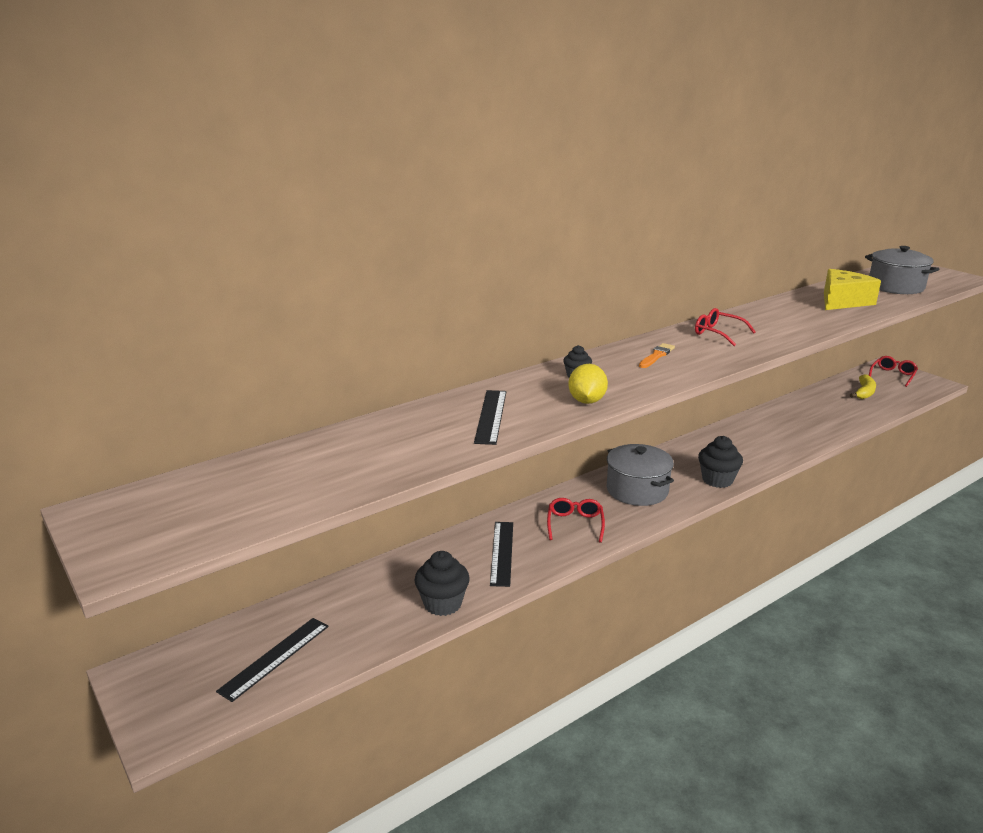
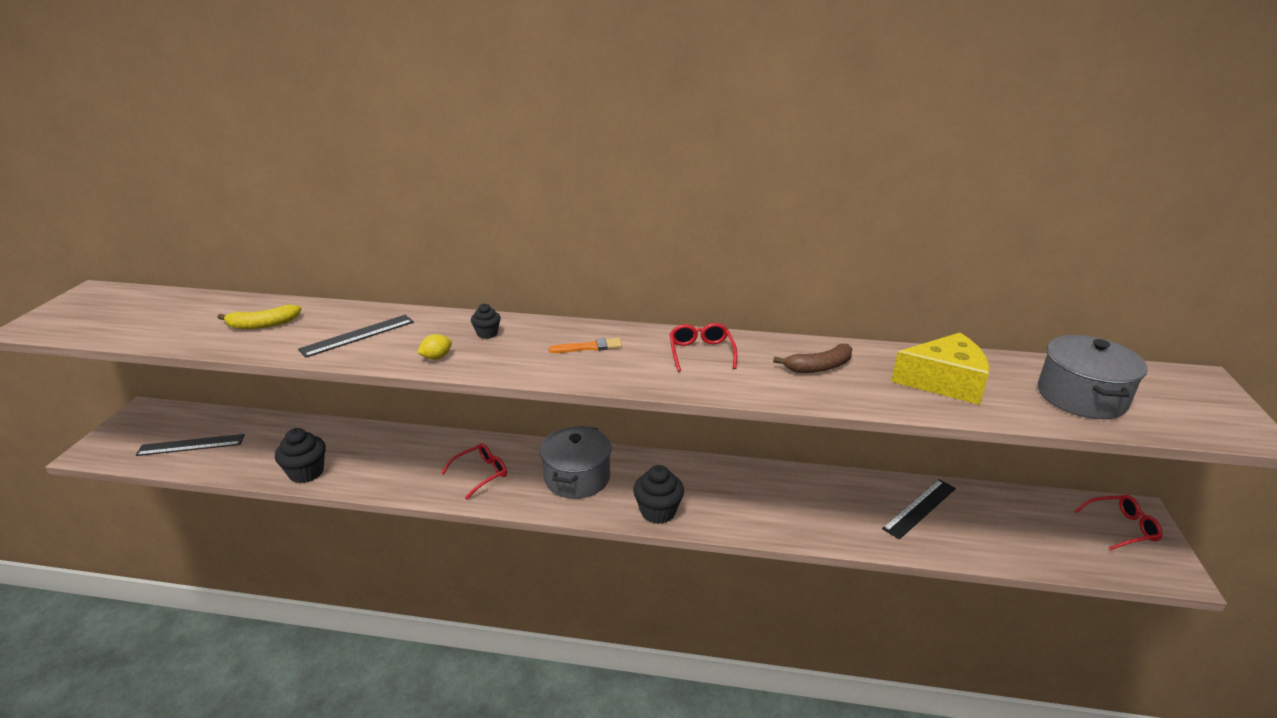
camera: 45 degrees right, 5 degrees up
black ruler [490,522,513,587] -> black ruler moved to [882,479,956,540]
yellow lemon [568,364,608,404] -> yellow lemon [417,334,452,360], size x0.64
yellow banana [850,374,876,399] -> yellow banana moved to [217,305,301,329]
none -> brown banana [773,344,853,373]

